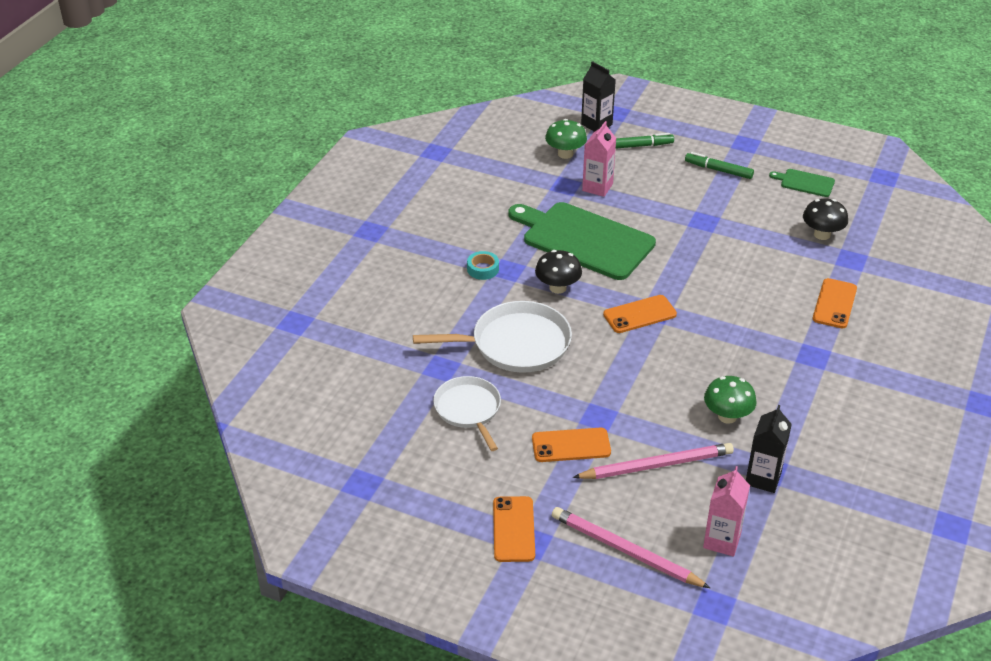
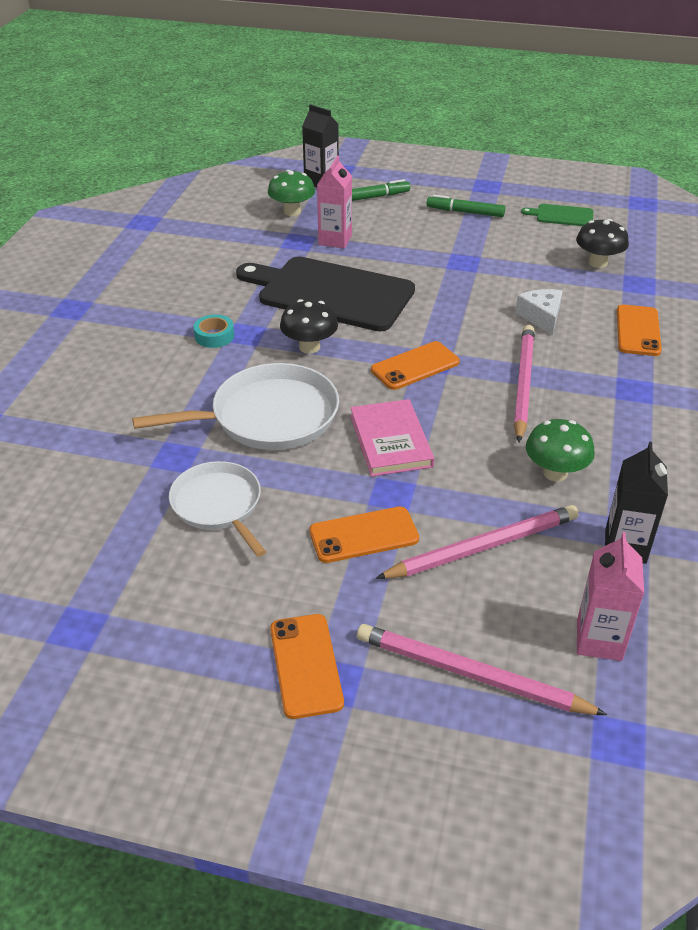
camera: 10 degrees left, 0 degrees up
green cutting board [508,202,656,280] -> black cutting board [236,257,415,331]
none -> pink book [350,399,434,477]
none -> pink pencil [514,325,535,442]
none -> white cheese [515,289,563,335]

